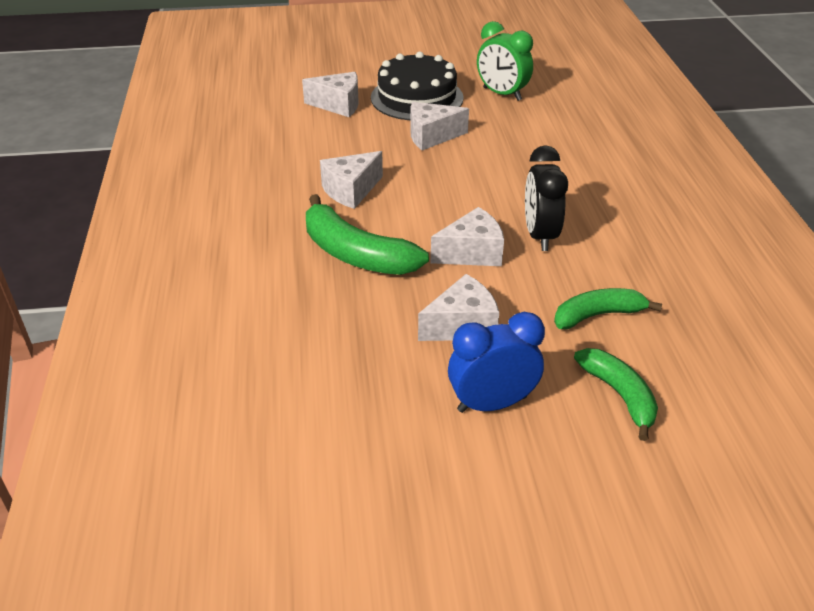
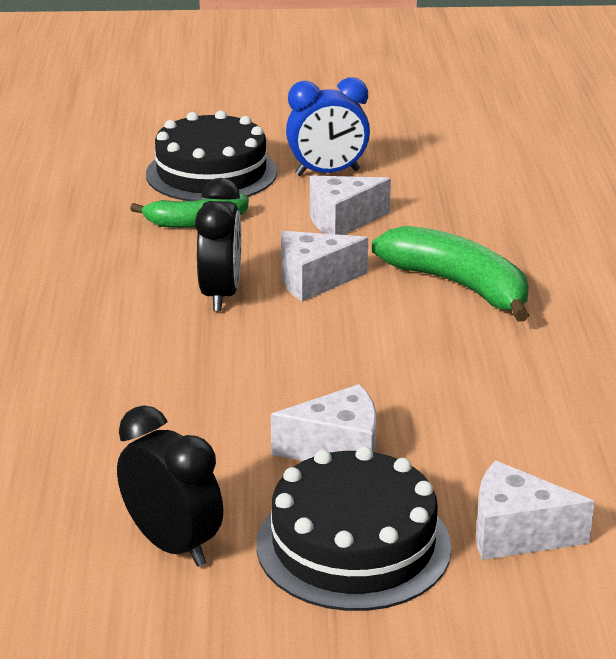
camera: 175 degrees left, 10 degrees down
white cheese [320,151,383,209] -> none
green clock [477,21,533,101] -> black clock [117,405,223,567]
green banana [574,348,658,441] -> black cake [146,111,277,201]

